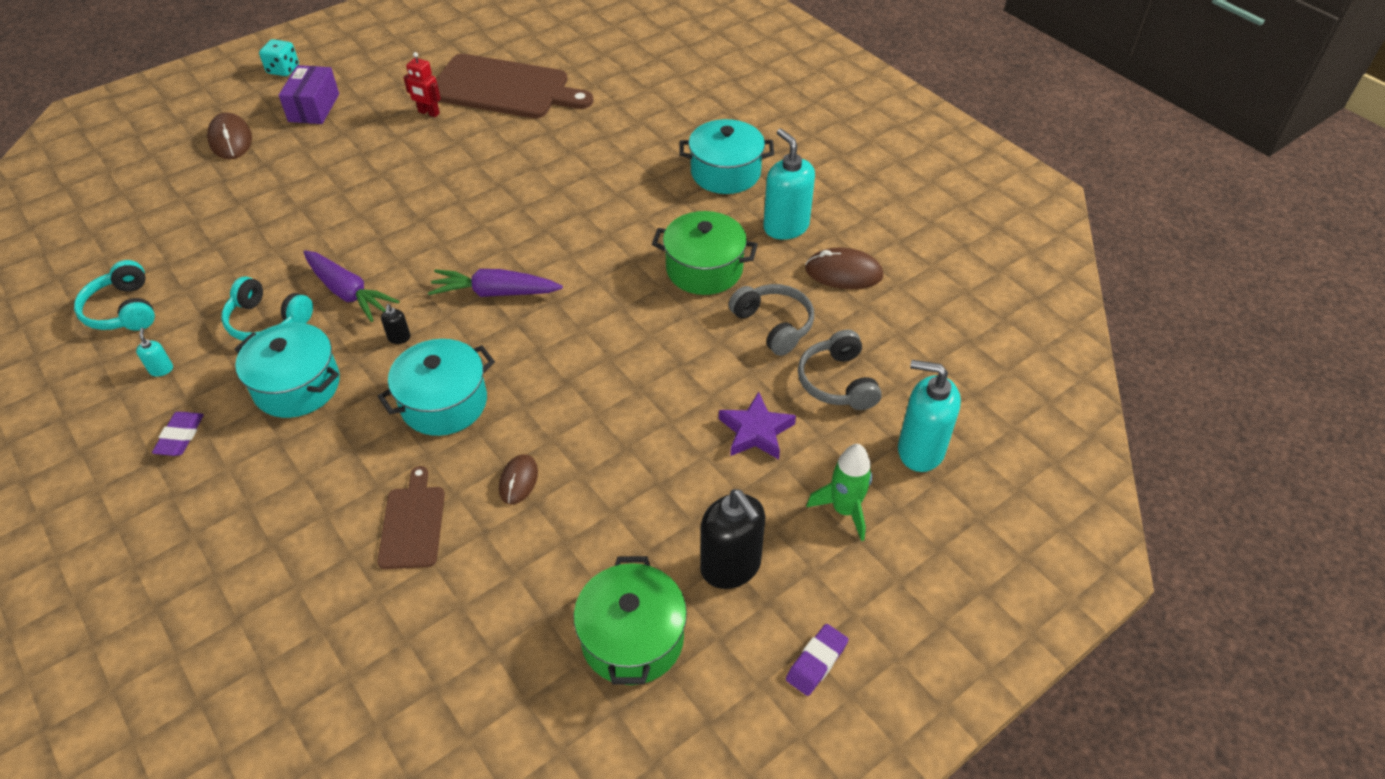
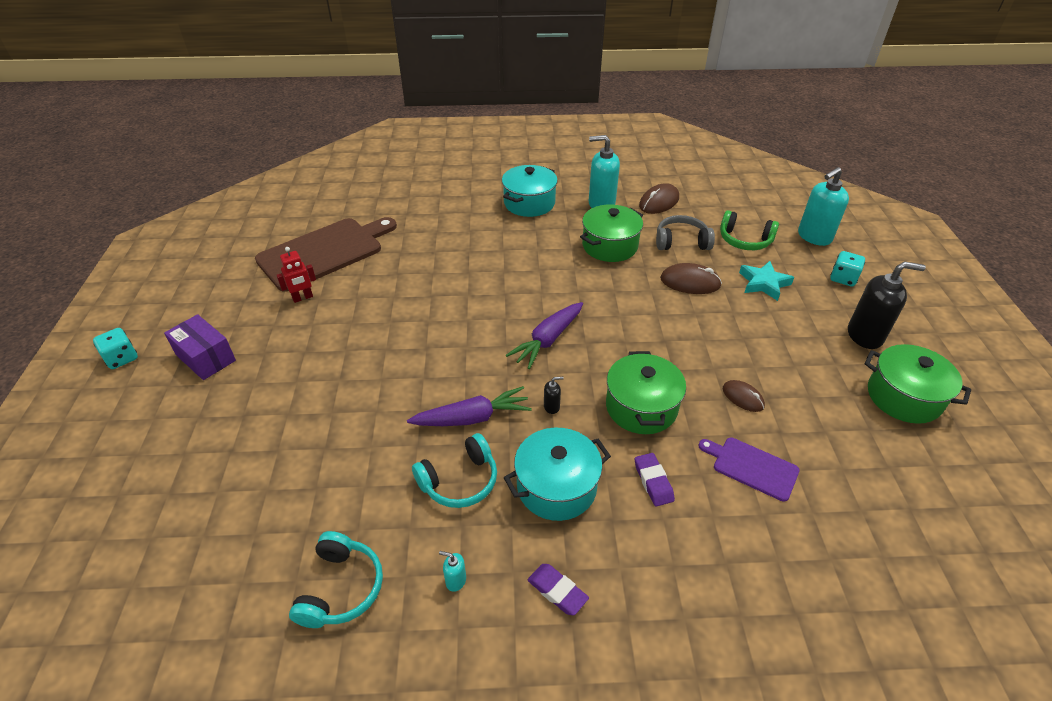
camera: 55 degrees left, 5 degrees down
turquoise headphones [74,260,155,331] -> turquoise headphones turned 90 degrees counterclockwise [289,531,383,628]
brown mouse [207,112,252,159] -> brown mouse moved to [660,263,722,294]
turquoise pot [377,339,495,436] -> green pot [606,351,686,434]
brown cutting board [377,466,445,569] -> purple cutting board [698,437,800,502]
black soap dispenser [381,304,410,344] -> black soap dispenser turned 45 degrees counterclockwise [544,377,564,414]
purple star [719,392,796,459] -> turquoise star [739,261,794,301]
purple eraser [786,624,848,696] -> purple eraser moved to [635,453,675,506]
grey headphones [798,330,882,410] -> green headphones [720,210,779,250]
green rocket [806,444,872,541] -> turquoise dice [830,251,865,286]

